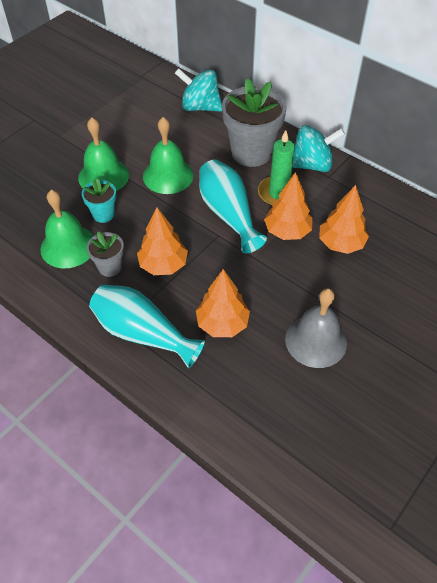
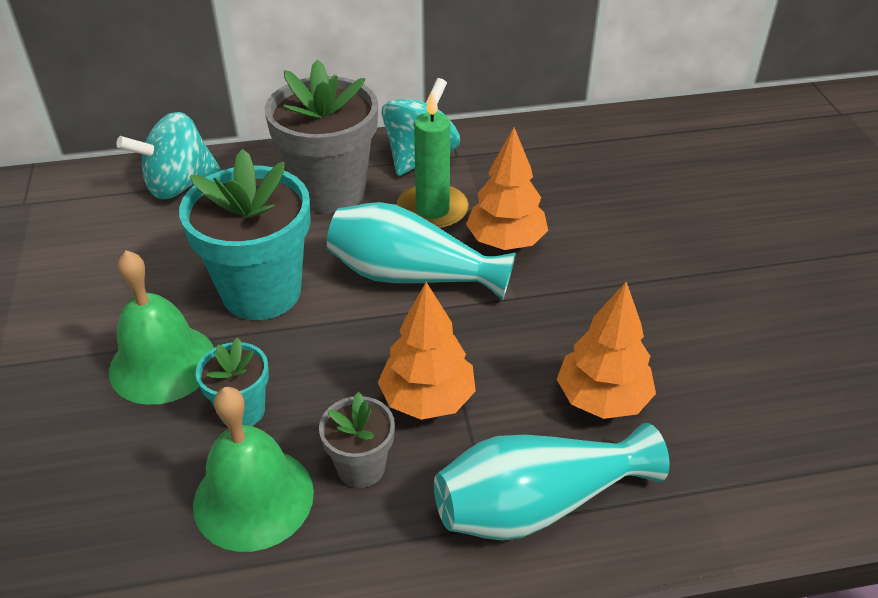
camera: 50 degrees left, 10 degrees down
green bell [143,117,194,194] -> turquoise flower pot [179,149,311,320]
grey bell [285,288,347,368] -> none
orange tree [319,185,369,254] -> none

